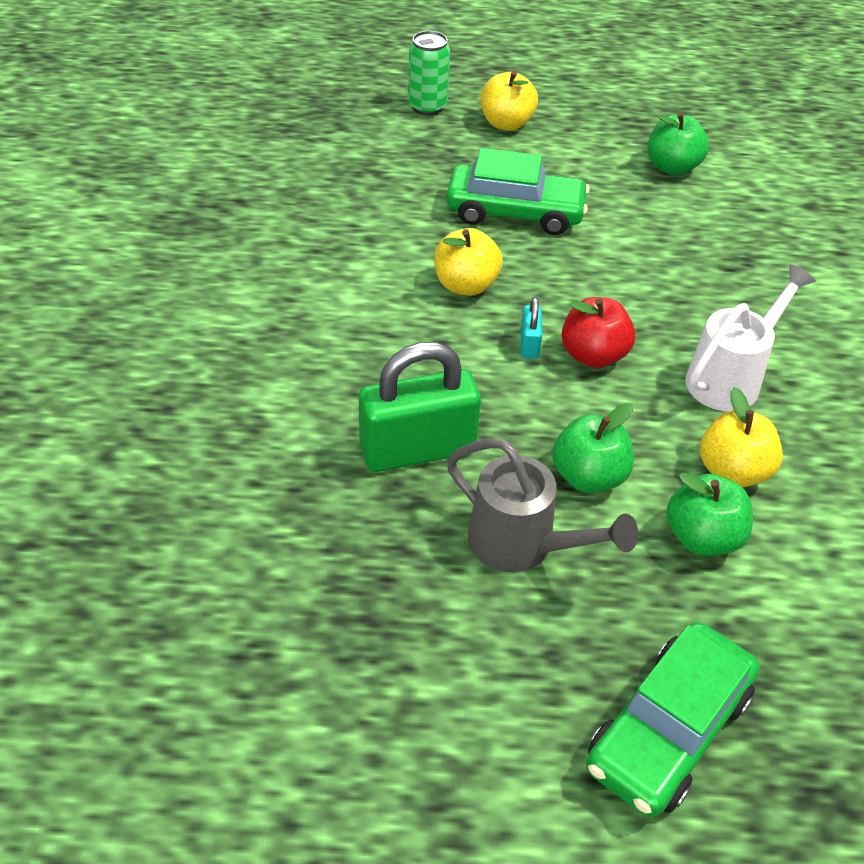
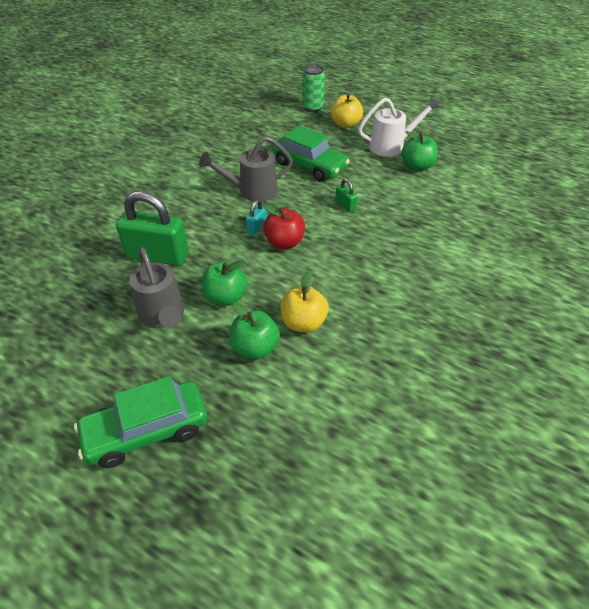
camera: 30 degrees right, 0 degrees up
yellow apple [434,228,503,296] -> grey watering can [199,136,293,202]
white watering can [685,264,816,411] -> white watering can moved to [358,97,440,157]
none -> green padlock [335,179,358,212]

